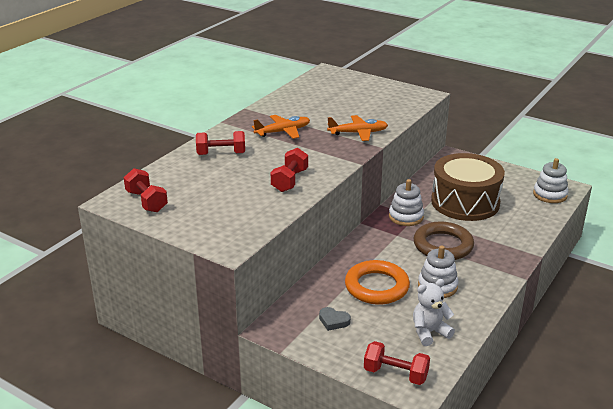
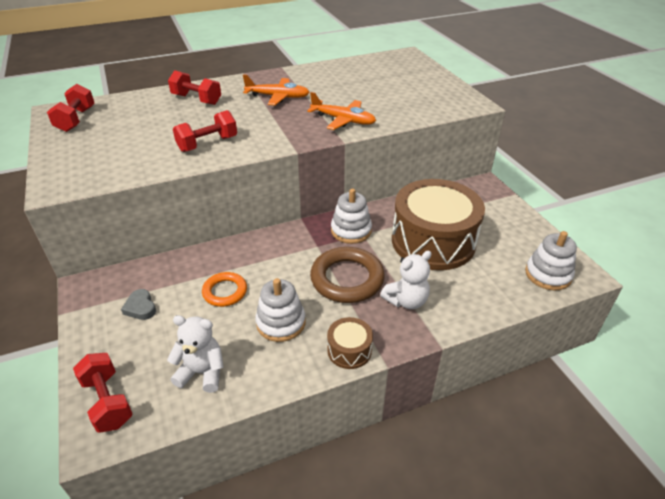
camera: 35 degrees right, 10 degrees up
orange ring [345,260,410,305] -> orange ring [202,272,247,307], size x0.59
none -> brown drum [327,317,373,369]
none -> white teddy bear [380,251,432,309]

